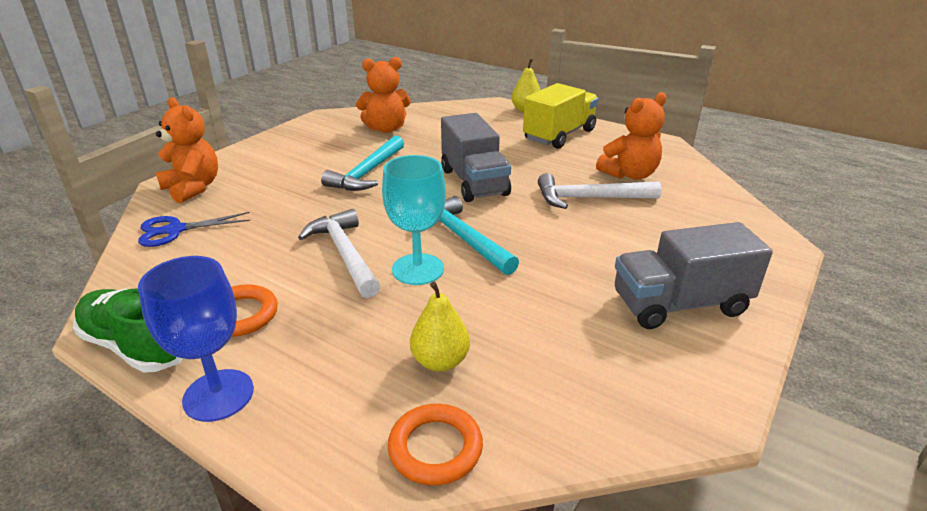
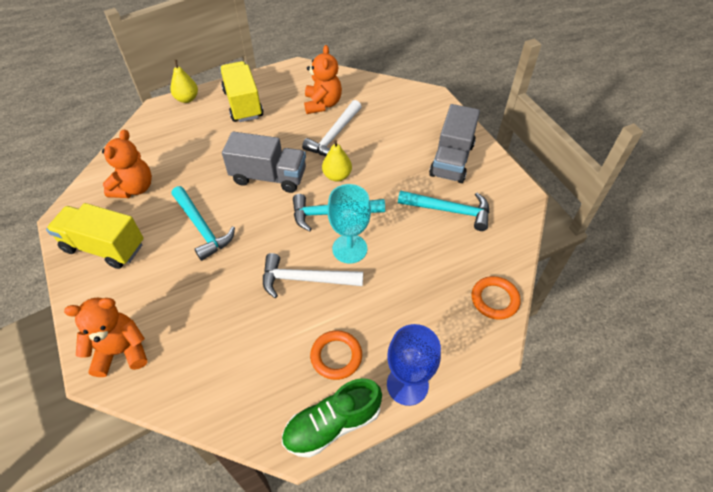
camera: 60 degrees left, 20 degrees up
blue scissors [138,212,250,247] -> none
yellow pear [410,282,470,372] -> yellow pear moved to [322,140,352,182]
none -> yellow truck [46,203,144,269]
none -> turquoise hammer [398,190,490,231]

